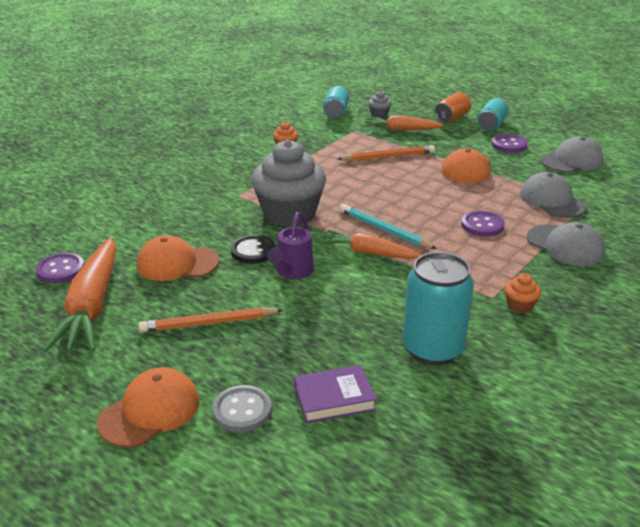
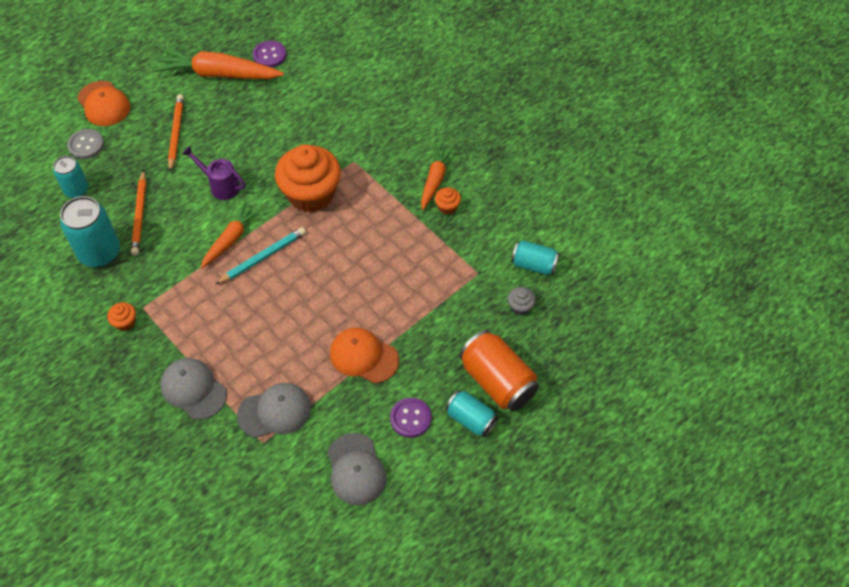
camera: 100 degrees right, 25 degrees up
orange cap [137,235,219,281] -> none
black button [231,235,275,264] -> none
grey cupcake [251,140,326,227] -> orange cupcake [275,144,341,213]
purple book [294,365,377,423] -> turquoise can [53,156,89,198]
orange pencil [337,145,435,161] -> orange pencil moved to [131,170,146,255]
orange carrot [365,115,444,131] -> orange carrot moved to [421,144,454,210]
orange can [435,92,471,123] -> orange can [459,330,539,411], size x1.63
purple button [461,211,505,237] -> none
grey cap [527,222,605,266] -> grey cap turned 75 degrees clockwise [160,358,227,420]

